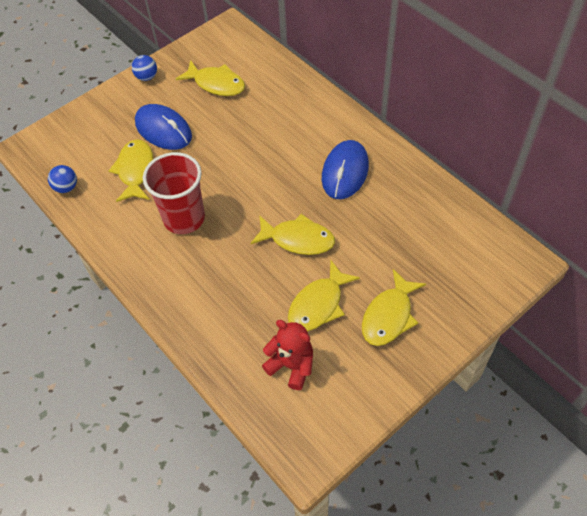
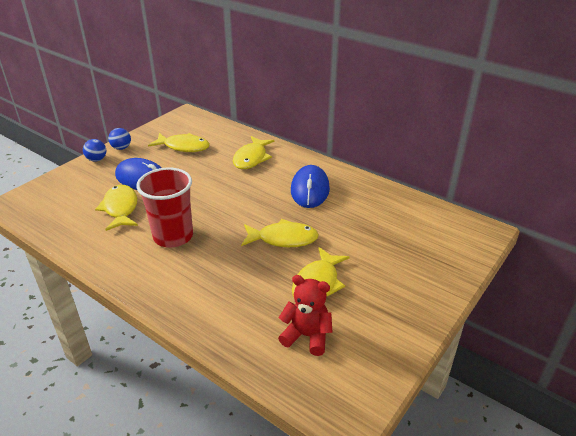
camera: 15 degrees left, 20 degrees down
blue ball [48,165,77,193] -> blue ball moved to [83,139,106,161]
yellow fish [362,269,426,346] -> yellow fish moved to [233,136,274,169]

